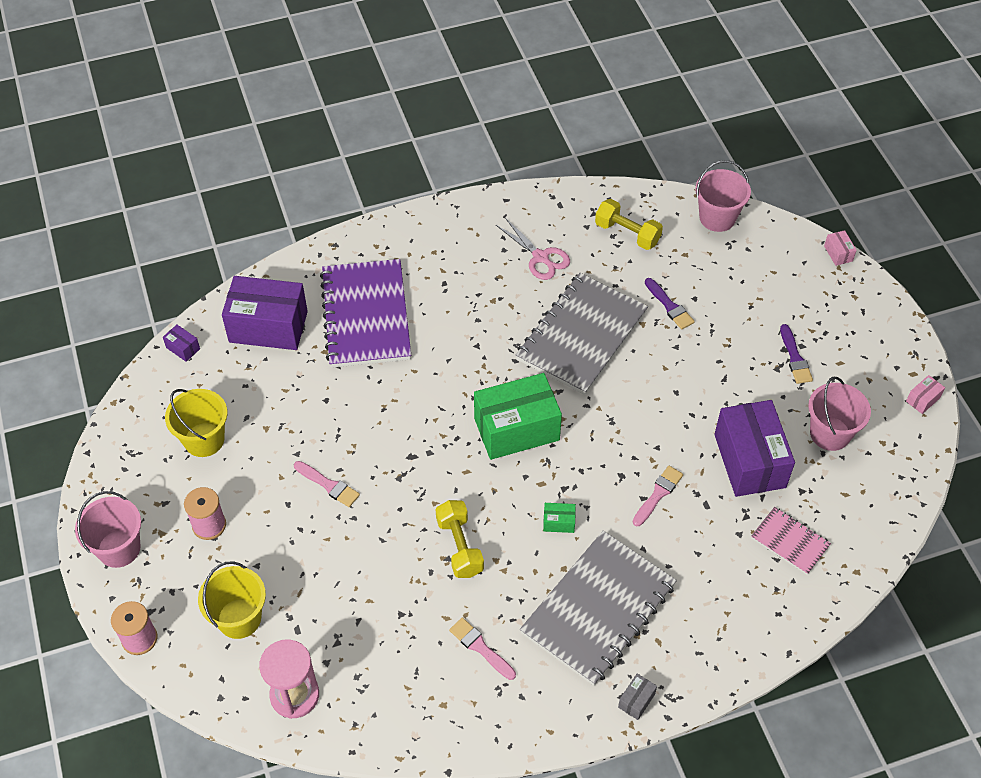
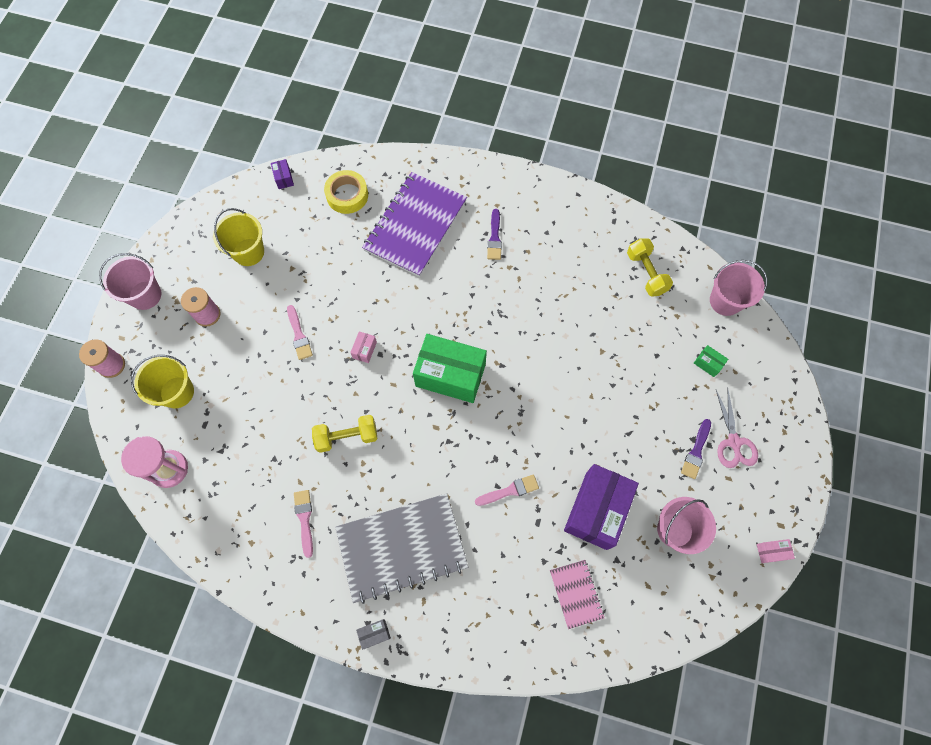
camera: 35 degrees right, 15 degrees up
purple box [222,276,308,350] -> yellow tape [324,170,368,214]
yellow dumbbell [436,500,484,578] -> yellow dumbbell turned 60 degrees clockwise [312,415,378,453]
pink scissors [496,218,570,280] -> pink scissors moved to [716,387,758,468]
grey notebook [516,273,648,395] -> none
green box [543,503,576,533] -> green box moved to [694,345,728,377]
purple brush [645,278,695,330] -> purple brush moved to [487,209,502,260]
pink box [824,230,857,266] -> pink box moved to [350,331,377,363]

